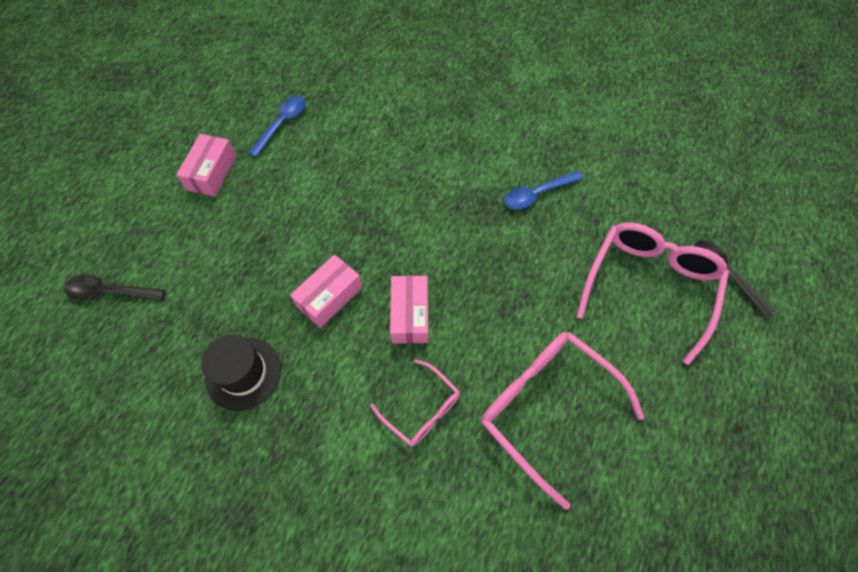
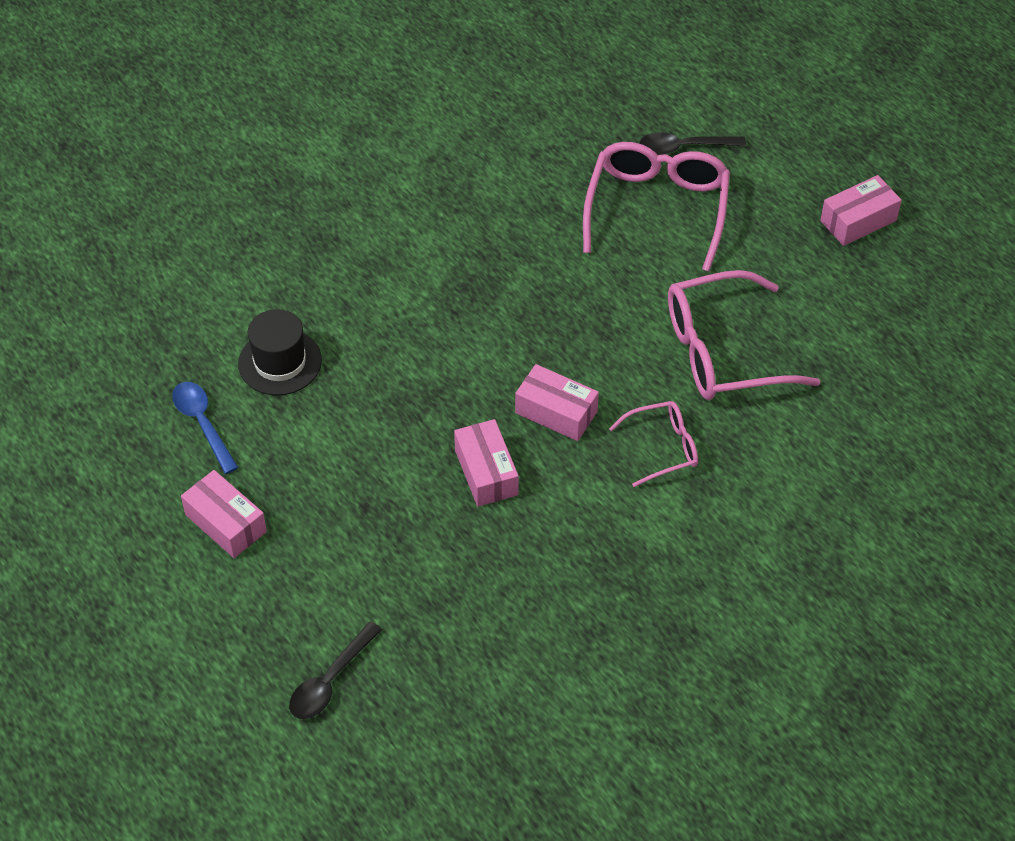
camera: 60 degrees left, 10 degrees down
black hat [201,335,281,411] -> black hat moved to [238,309,322,396]
blue spoon [504,171,584,210] -> none
pink glasses [576,223,729,365] -> pink glasses turned 45 degrees clockwise [583,142,730,271]
none -> pink box [820,175,902,246]

